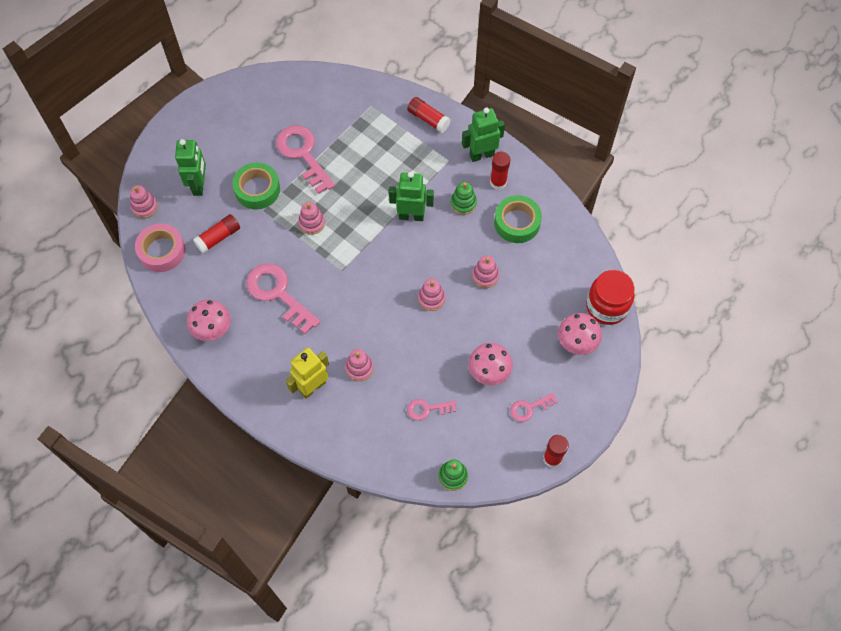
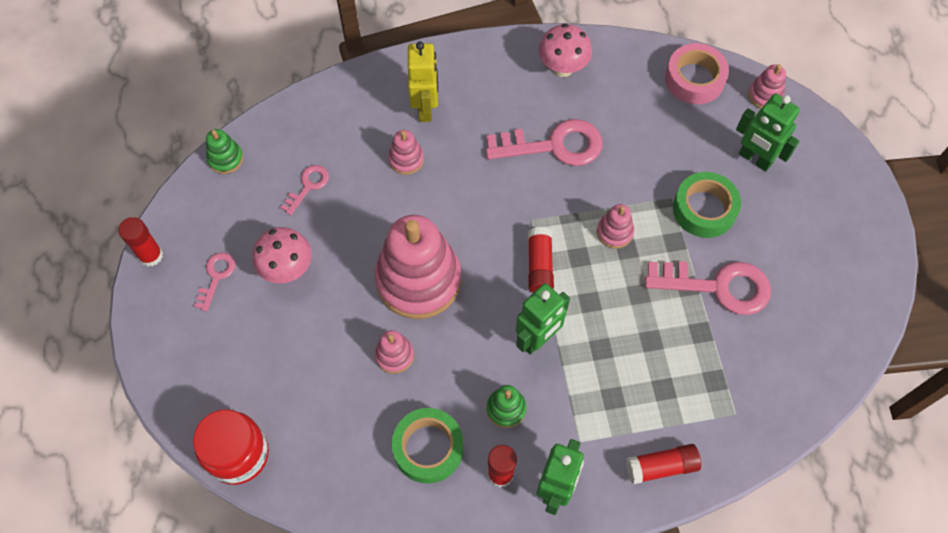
camera: 130 degrees right, 0 degrees up
red glue stick [193,214,240,254] -> red glue stick moved to [528,227,554,293]
pink stacking toy [418,279,445,311] -> pink stacking toy [375,215,461,319], size x2.28
pink mushroom [558,313,602,355] -> none

